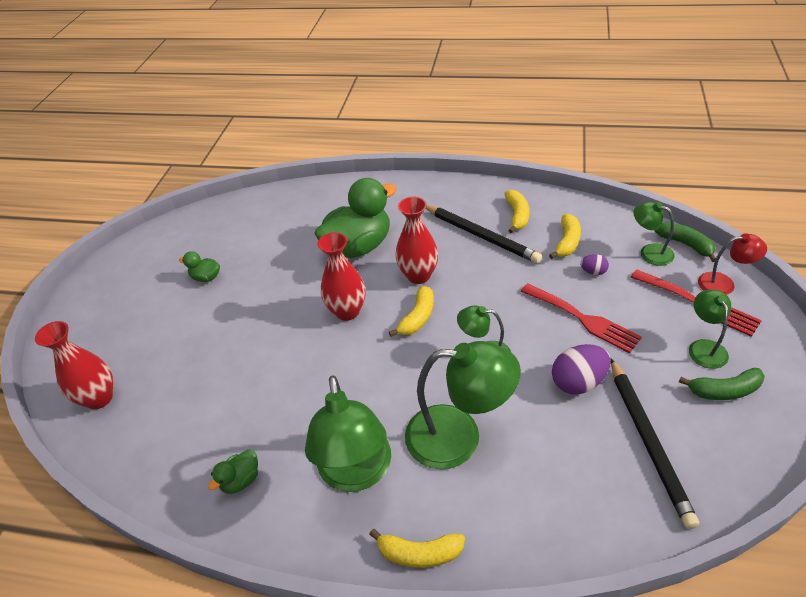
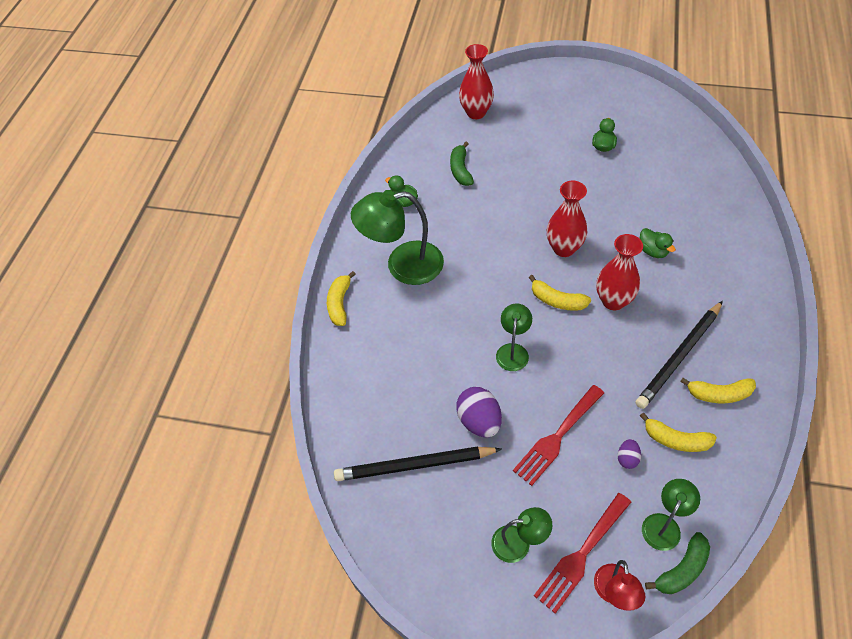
camera: 90 degrees right, 10 degrees up
green duck [314,178,397,258] -> green duck [640,228,676,258], size x0.44
green lamp [405,341,521,469] -> none
green banana [679,368,765,400] -> green banana moved to [450,142,474,186]

